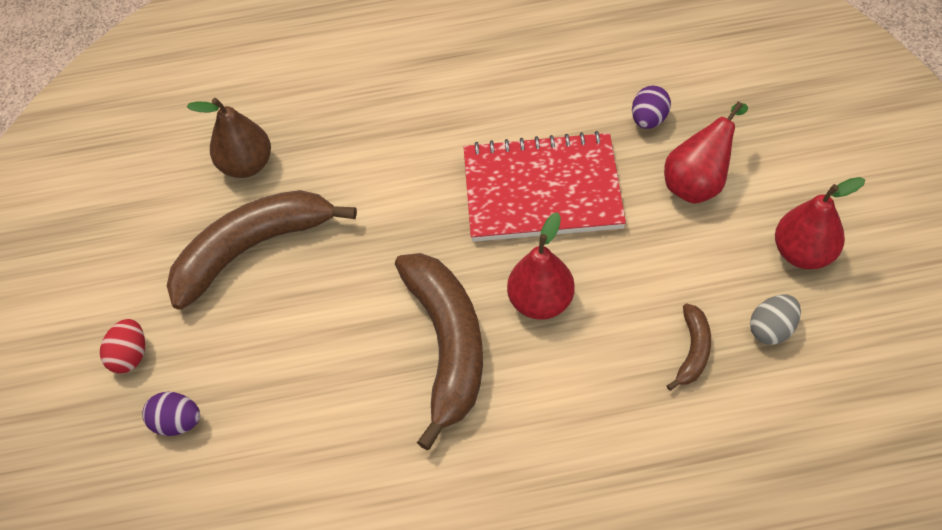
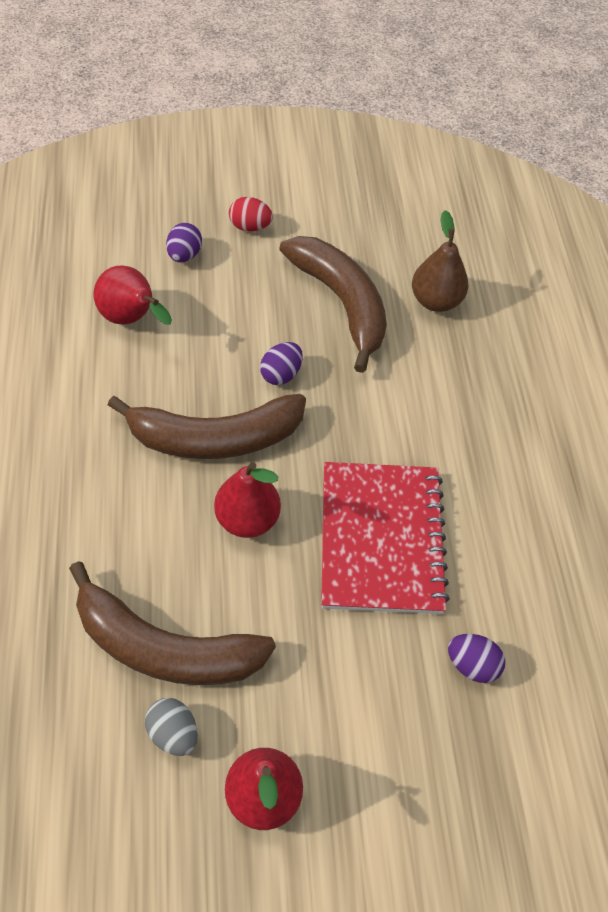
camera: 85 degrees right, 0 degrees up
red pear [664,102,748,204] -> red pear moved to [94,265,172,325]
brown banana [667,303,711,391] -> brown banana [69,561,276,685], size x2.21
none -> purple egg [260,342,303,385]

